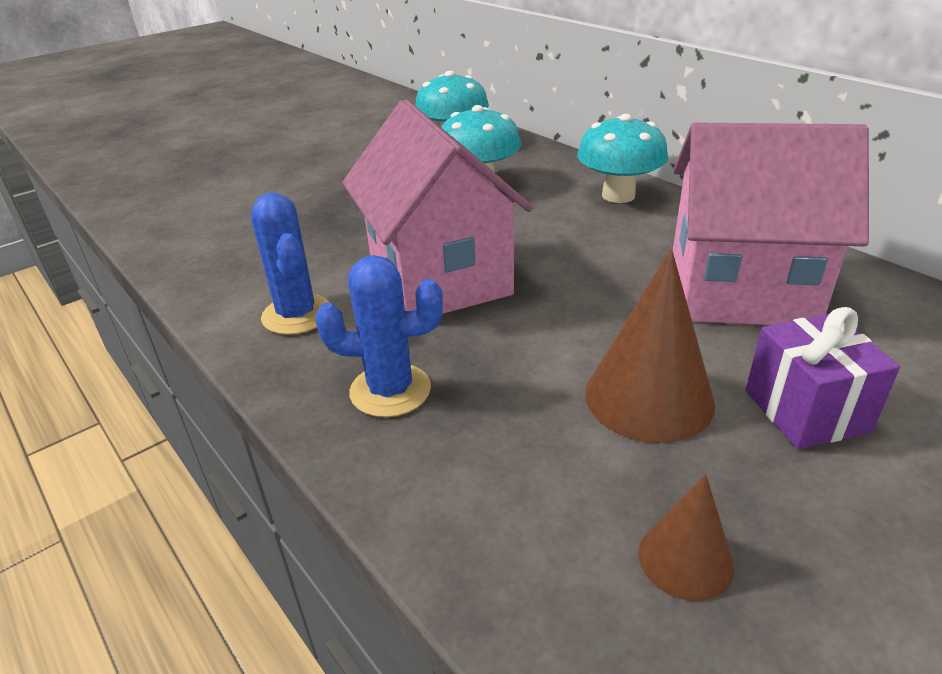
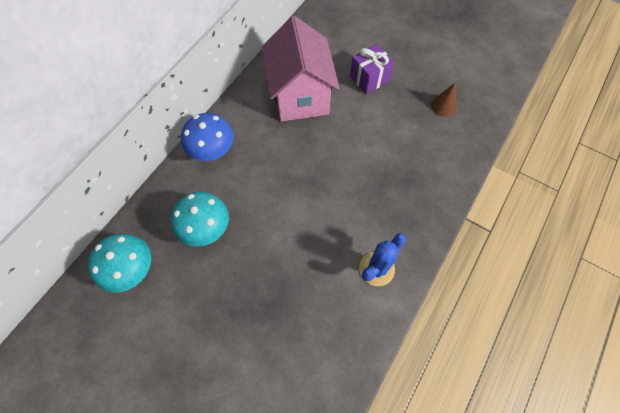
camera: 110 degrees left, 30 degrees up
blue cactus [315,255,443,417] -> none
pink house [342,100,533,314] -> none
turquoise mushroom [577,114,668,203] -> blue mushroom [181,113,234,161]
brown cone [585,249,715,443] -> none

